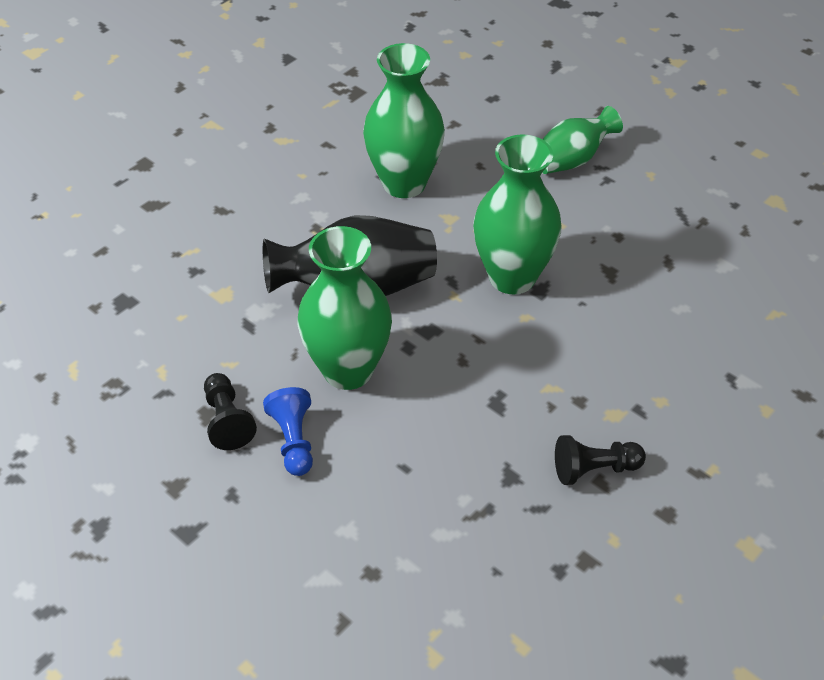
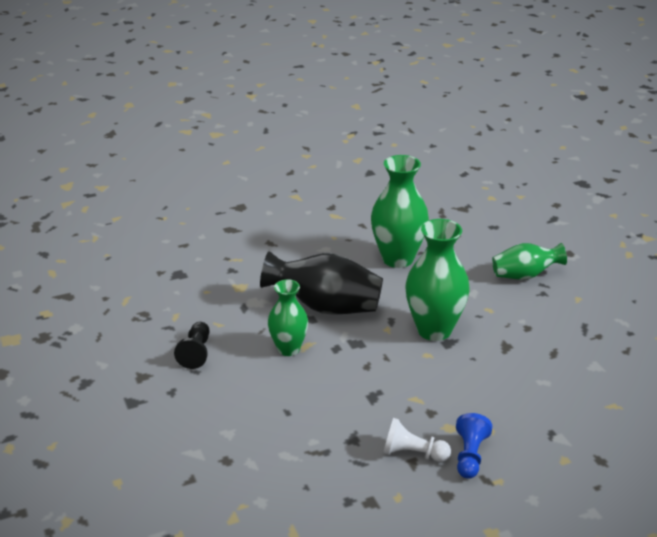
camera: 25 degrees right, 15 degrees down
blue pawn [263,387,313,476] -> blue pawn moved to [456,413,492,479]
green vase [297,226,392,390] -> green vase [268,279,308,356], size x0.63
black pawn [555,435,646,485] -> white pawn [383,418,451,462]

